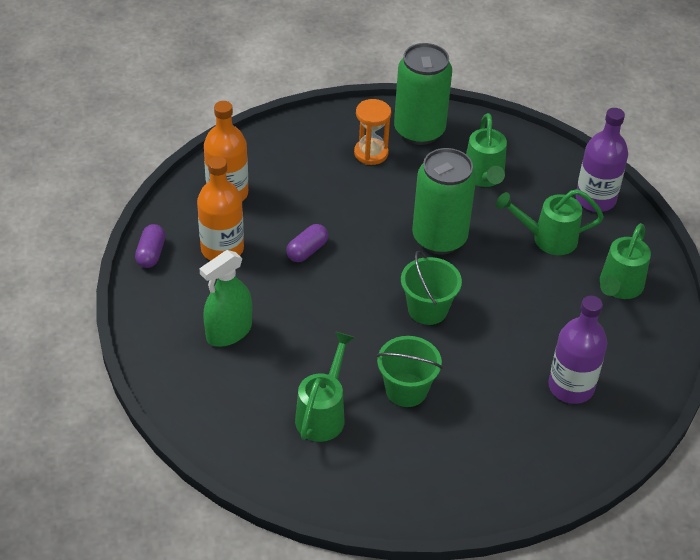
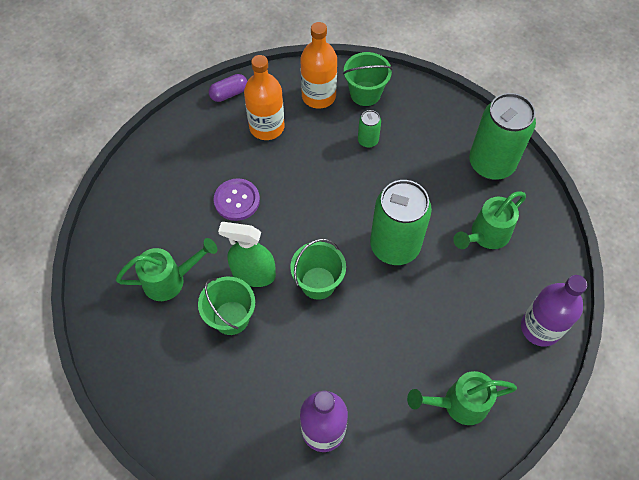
camera: 55 degrees right, 15 degrees up
green spray bottle [200,250,252,347] -> green spray bottle moved to [218,222,276,287]
purple capsule [286,224,328,262] -> none
orange hourglass [354,99,391,165] -> none
green watering can [496,189,604,255] -> none
none -> purple button [214,178,260,221]
none -> green bucket [343,52,393,106]
none -> green can [358,110,381,148]

